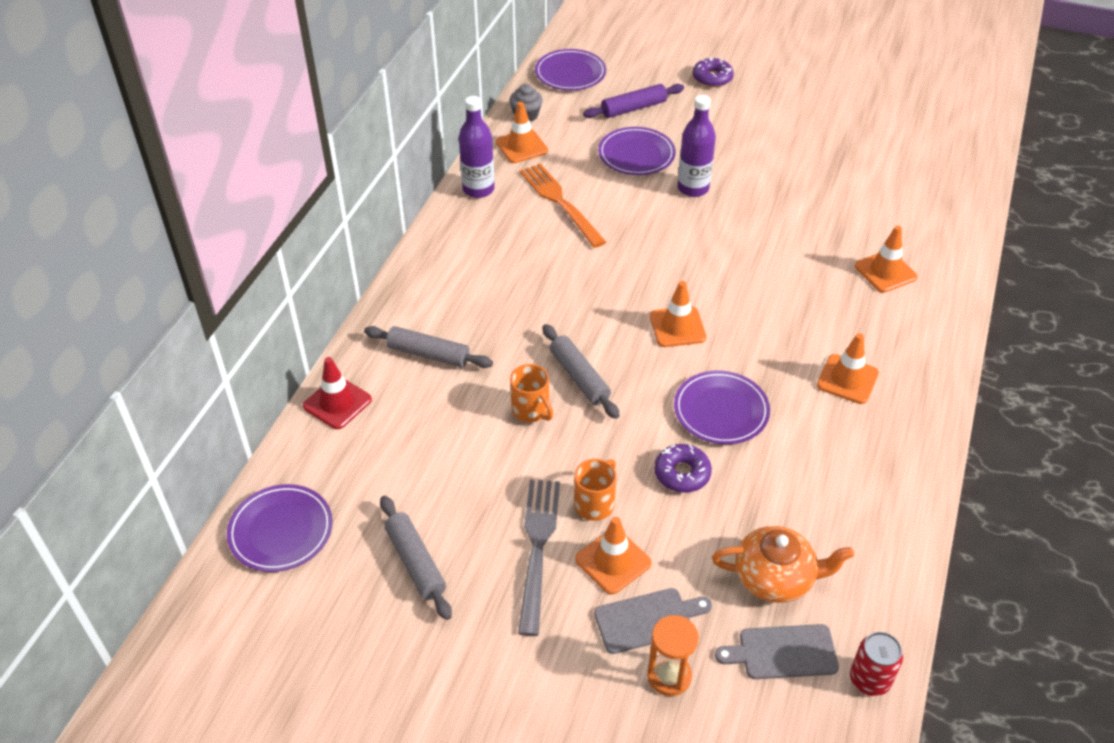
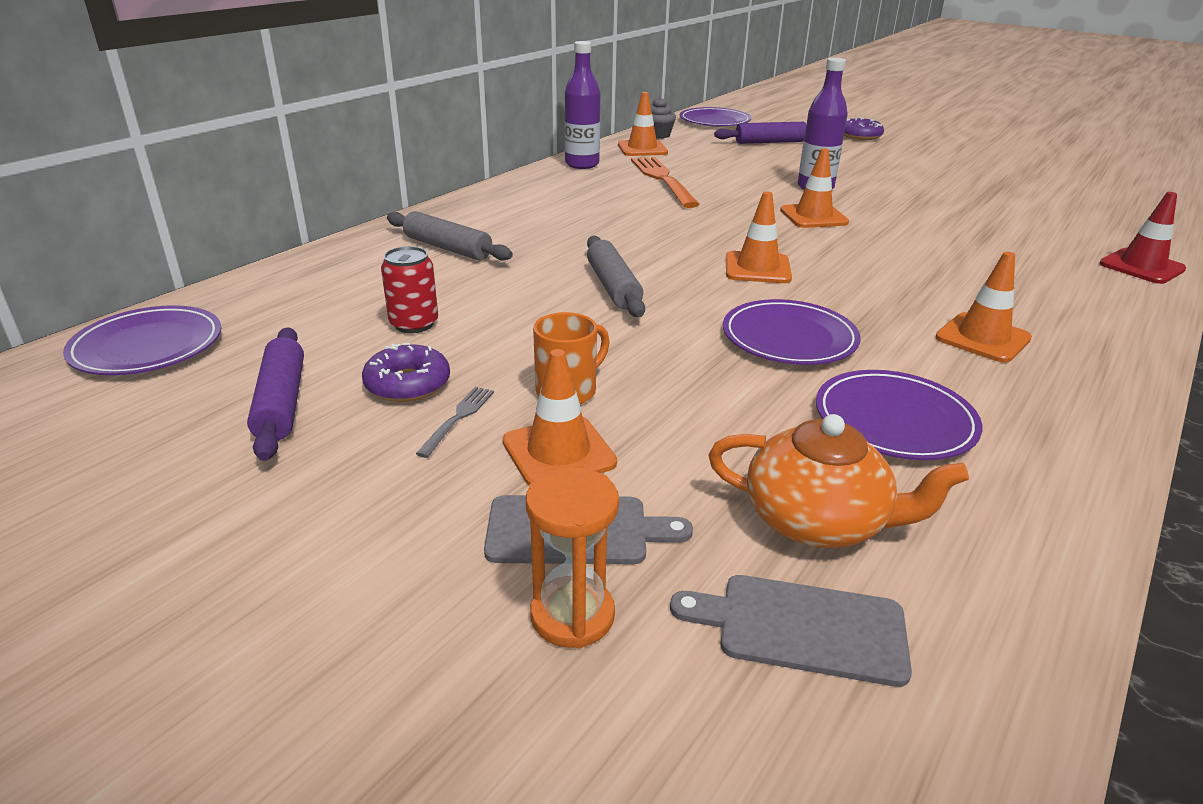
camera: 15 degrees right, 15 degrees down
red traffic cone [303,357,372,429] -> red traffic cone moved to [1099,192,1187,284]
grey rolling pin [380,496,452,620] -> purple rolling pin [247,327,304,461]
orange mug [510,364,553,422] -> none
grey fork [518,480,560,636] -> grey fork [416,387,494,458], size x0.46
purple plate [598,127,676,175] -> purple plate moved to [816,370,982,460]
purple donut [655,444,712,493] -> purple donut moved to [362,343,450,402]
red can [850,632,903,696] -> red can moved to [381,246,438,333]
orange traffic cone [855,226,917,293] -> orange traffic cone moved to [780,148,849,228]

